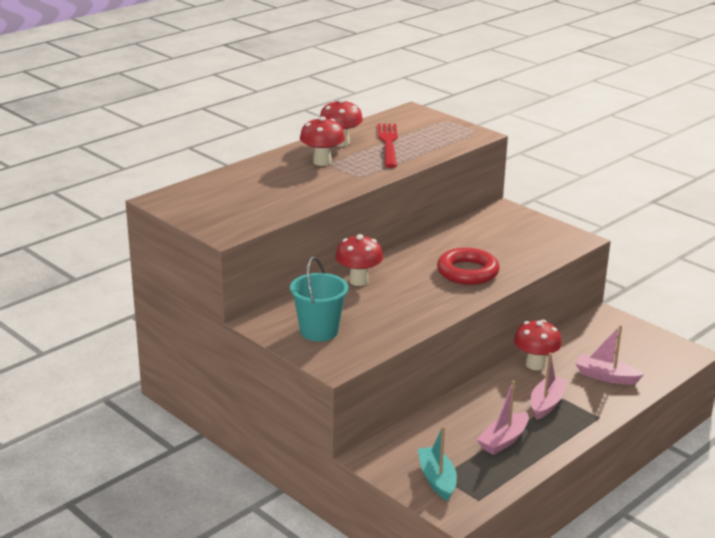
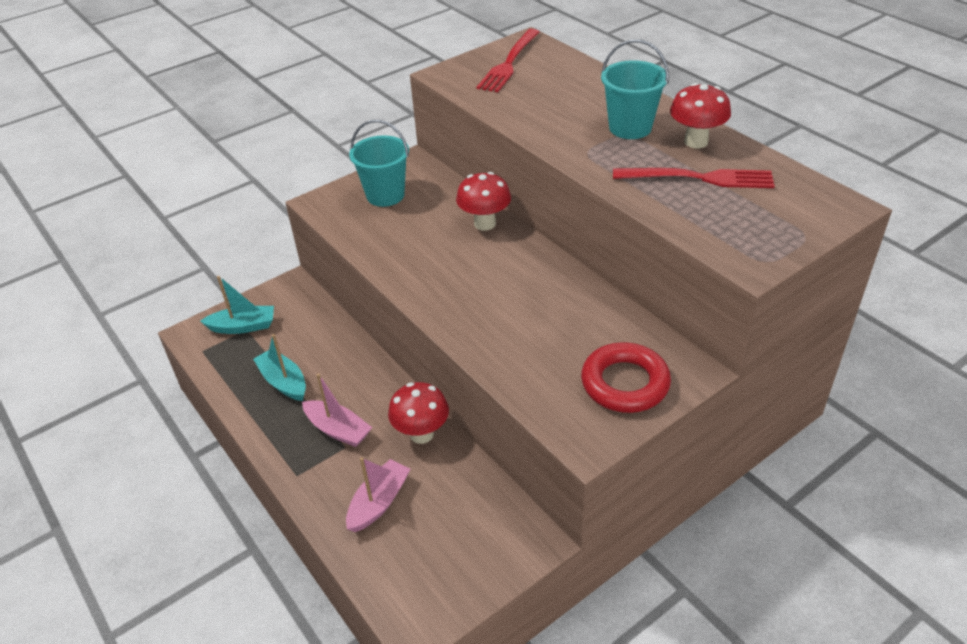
camera: 100 degrees right, 15 degrees up
red mushroom [300,116,345,166] -> turquoise bucket [601,39,669,139]
red ring [437,248,500,285] -> red ring moved to [581,342,671,413]
pink boat [477,381,529,455] -> turquoise boat [253,334,306,401]
none -> red fork [477,29,540,92]

